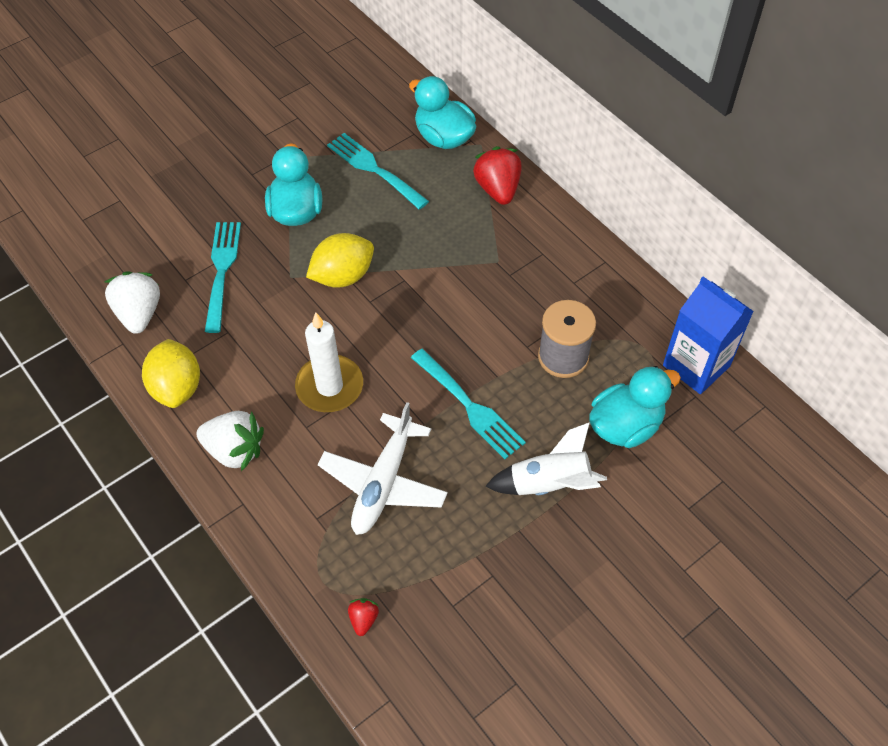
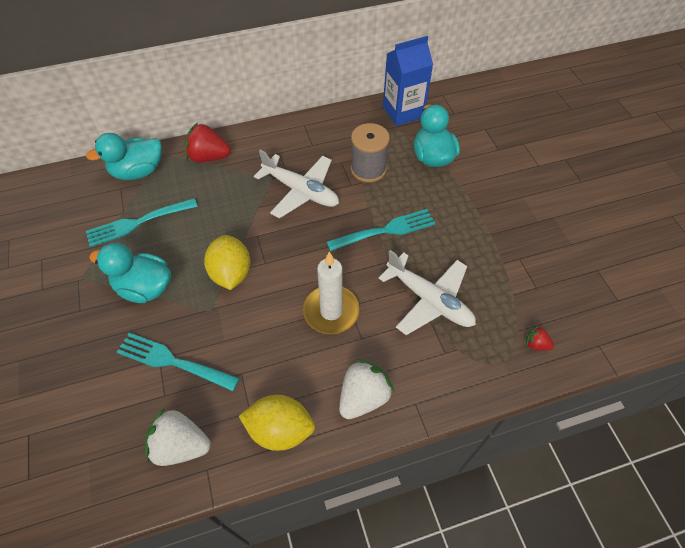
camera: 70 degrees left, 0 degrees up
white rocket [485,422,607,495] -> none
none -> white plane [254,150,339,218]

